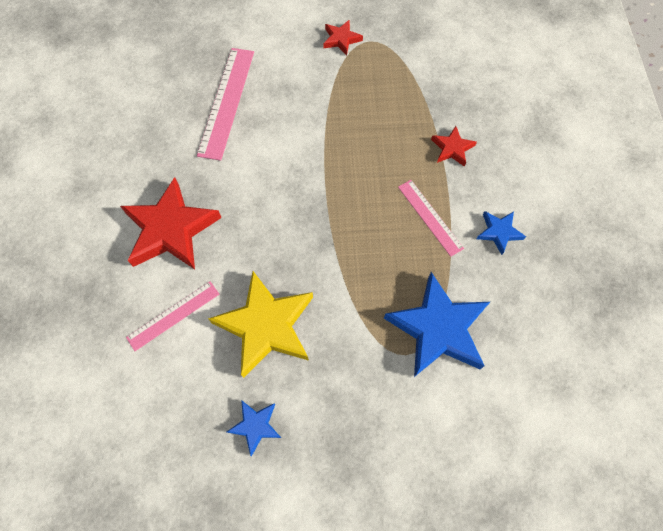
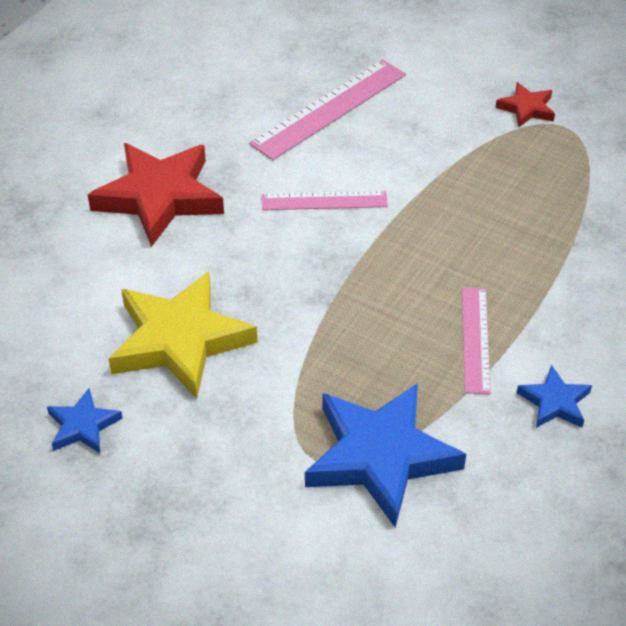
camera: 35 degrees right, 20 degrees down
pink ruler [126,281,219,351] -> pink ruler moved to [262,191,388,210]
red star [431,126,477,167] -> none

